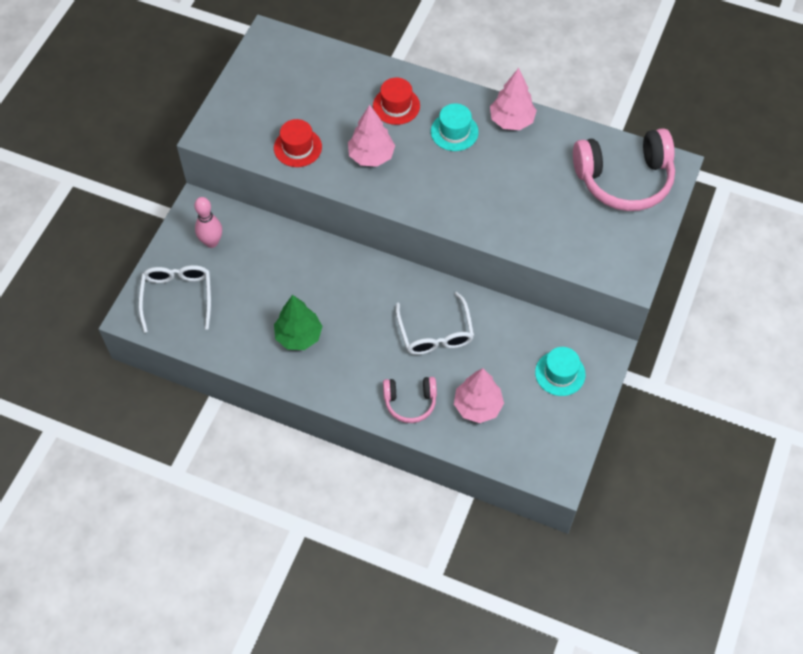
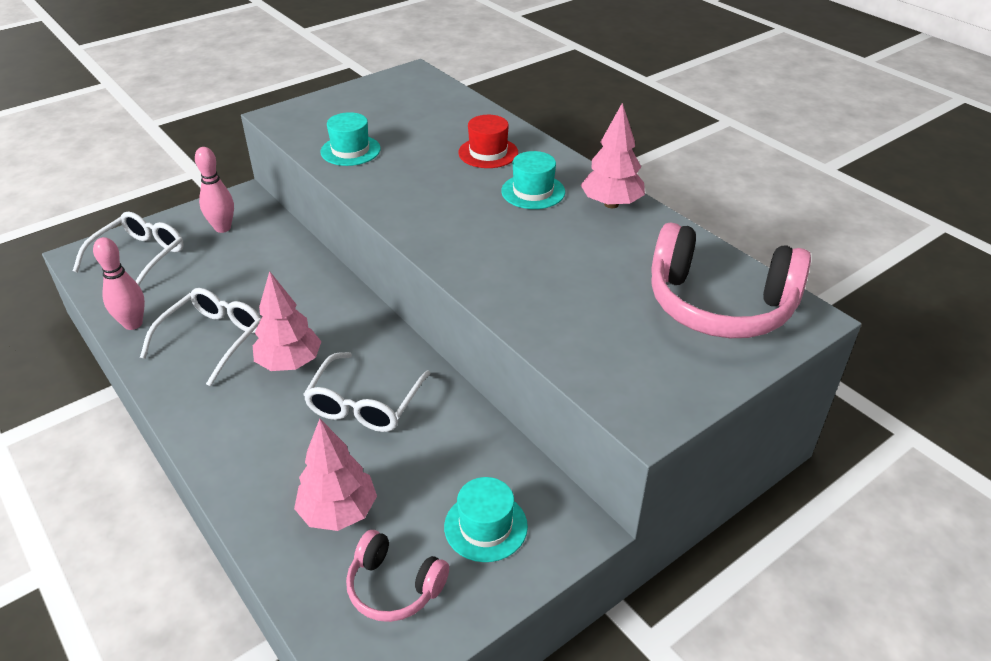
camera: 30 degrees right, 20 degrees down
red hat [274,119,322,167] -> turquoise hat [320,112,381,166]
green tree [274,295,323,350] -> white glasses [140,288,261,386]
pink tree [348,105,395,167] -> pink tree moved to [253,271,322,371]
pink headphones [383,377,437,423] -> pink headphones moved to [346,530,449,622]
none -> pink bowling pin [93,237,145,330]

